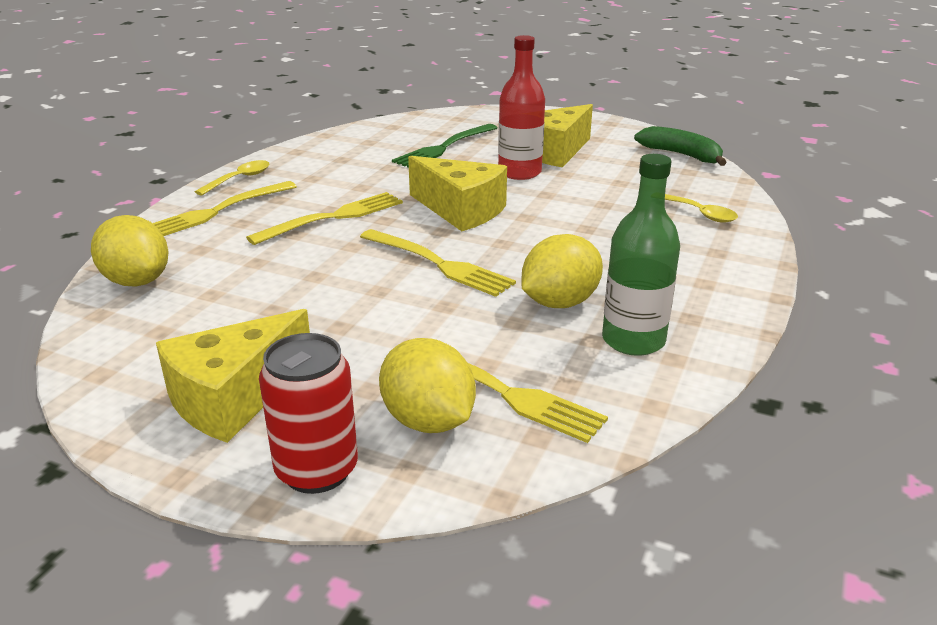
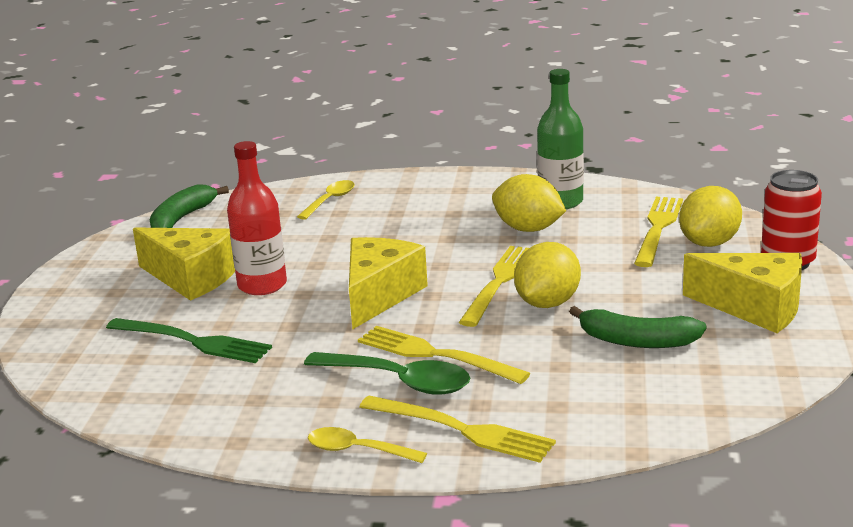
camera: 105 degrees left, 5 degrees down
yellow lemon [91,215,168,287] -> yellow lemon moved to [514,242,581,308]
none -> green spoon [304,352,470,395]
none -> green banana [569,306,707,348]

